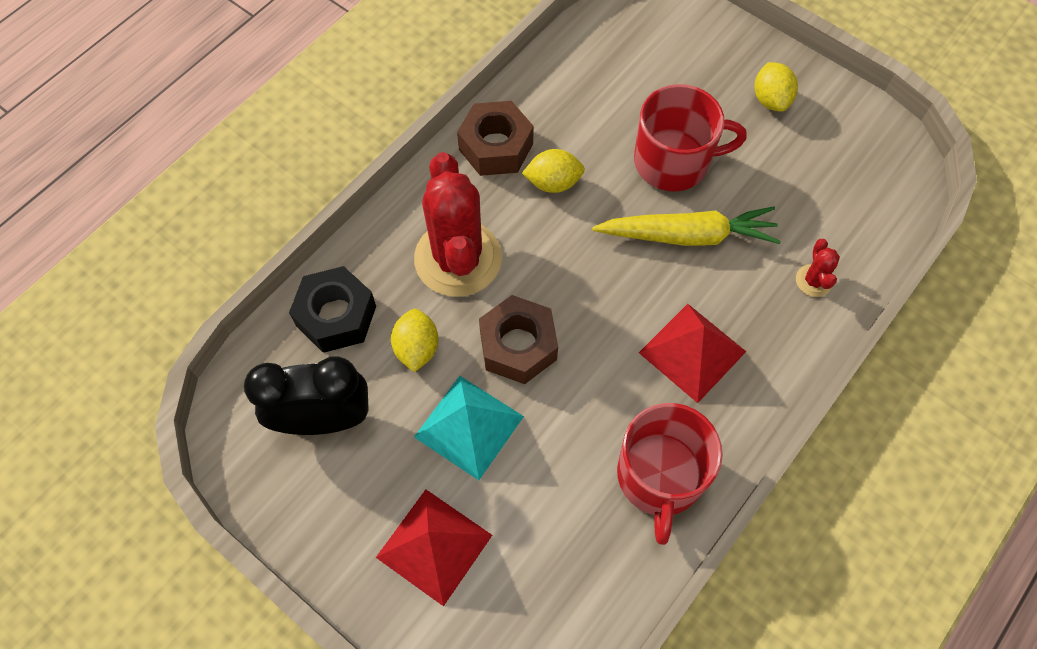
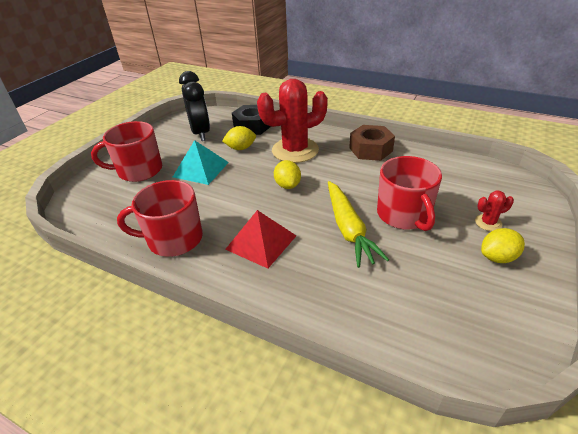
camera: 80 degrees right, 25 degrees down
red pyramid [376,489,492,606] -> red mug [91,121,162,182]
brown nut [479,295,558,384] -> none
yellow lemon [522,149,585,193] -> yellow lemon moved to [274,160,301,189]
red cactus [796,239,840,297] -> red cactus moved to [475,190,514,231]

